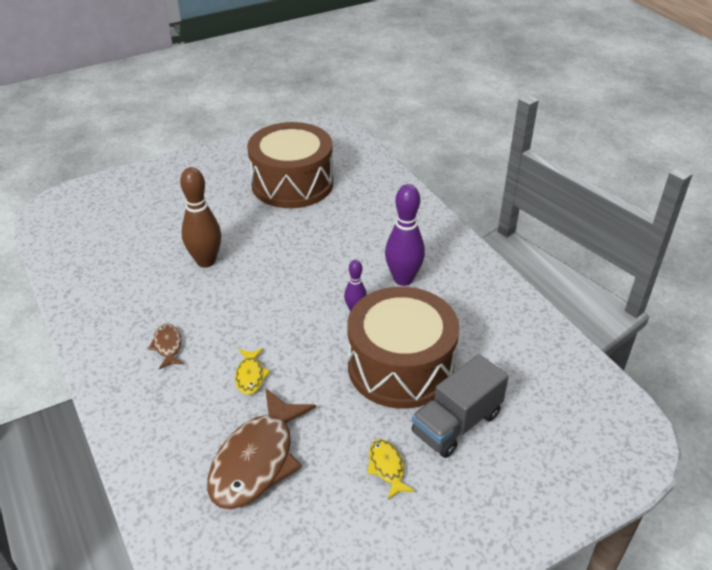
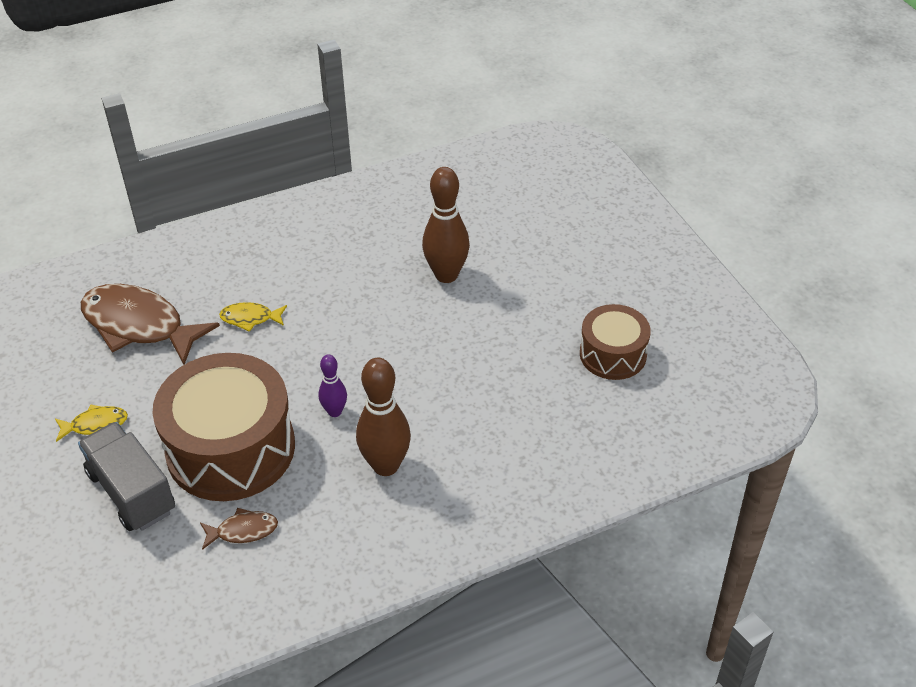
camera: 95 degrees right, 5 degrees up
brown fish [148,324,184,369] -> brown fish moved to [200,508,278,550]
brown drum [247,122,333,208] -> brown drum [580,304,651,380], size x0.56
purple bowling pin [385,184,425,286] -> brown bowling pin [356,357,411,476]

